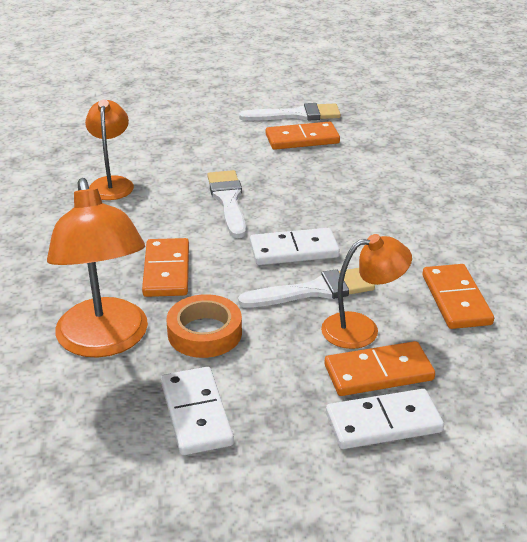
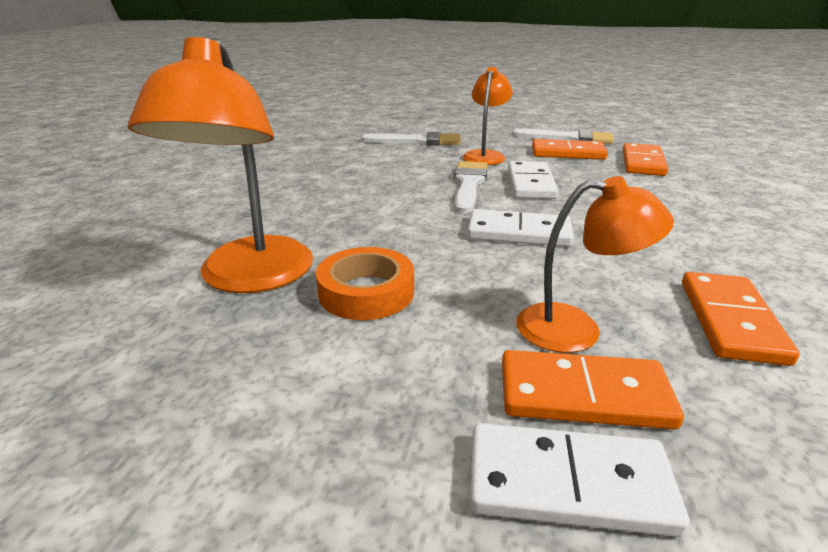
camera: 20 degrees right, 5 degrees down
orange lamp [85,100,134,200] -> orange lamp moved to [463,67,513,165]
orange domino [142,238,189,297] -> orange domino moved to [623,143,668,176]
white domino [161,367,234,455] -> white domino moved to [508,161,559,199]
white brush [238,268,375,308] -> white brush moved to [361,132,460,146]

